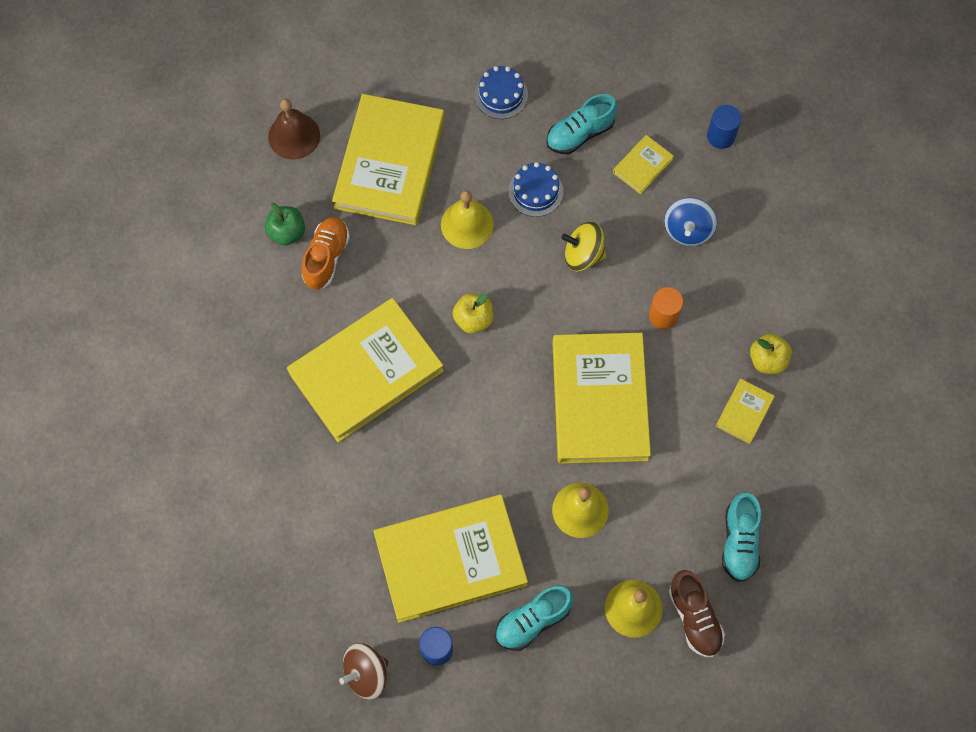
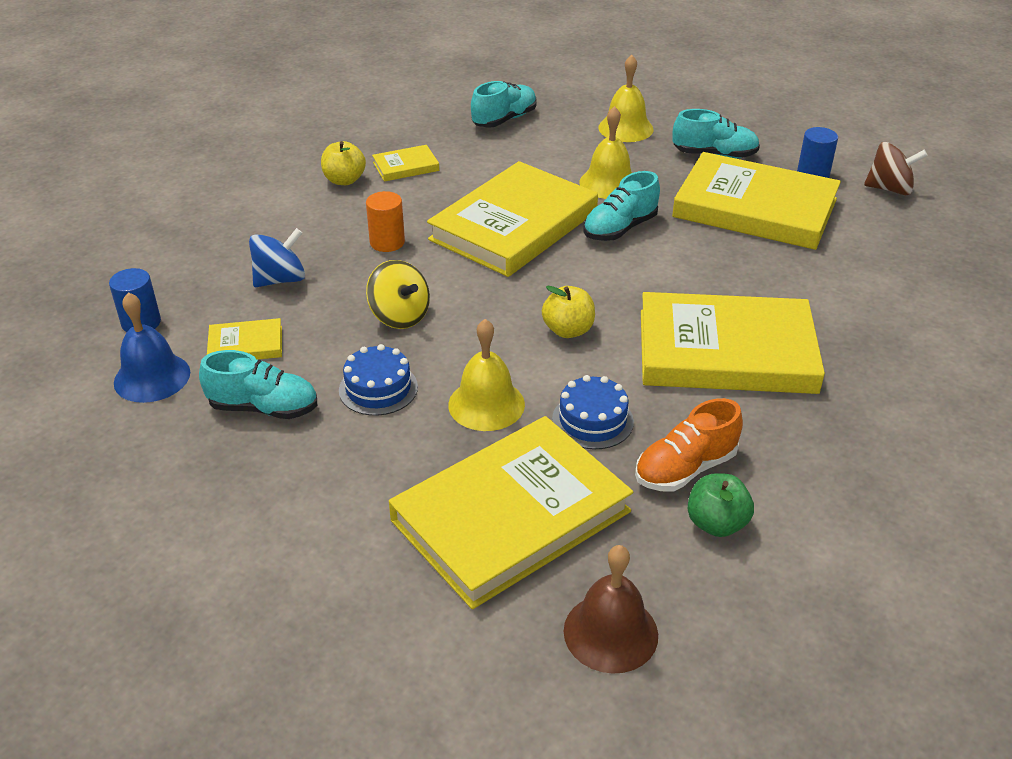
camera: 140 degrees left, 30 degrees down
blue cake [475,66,528,119] -> blue cake moved to [552,375,634,449]
brown shoe [669,570,725,657] -> none
none -> blue bell [114,292,190,403]
none -> turquoise shoe [584,171,660,241]

